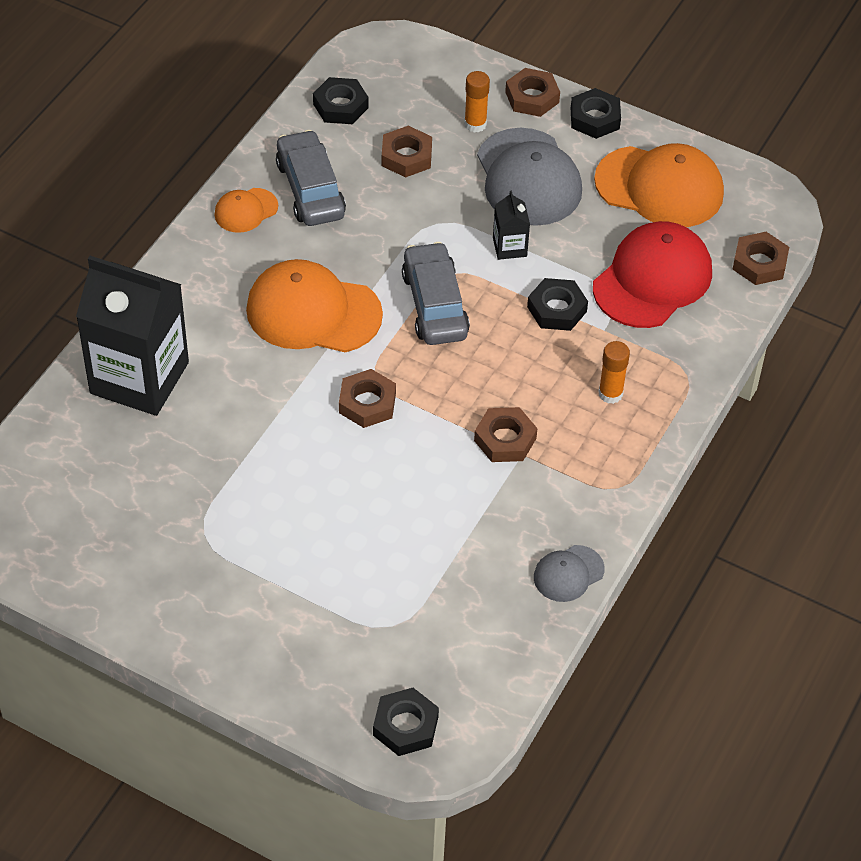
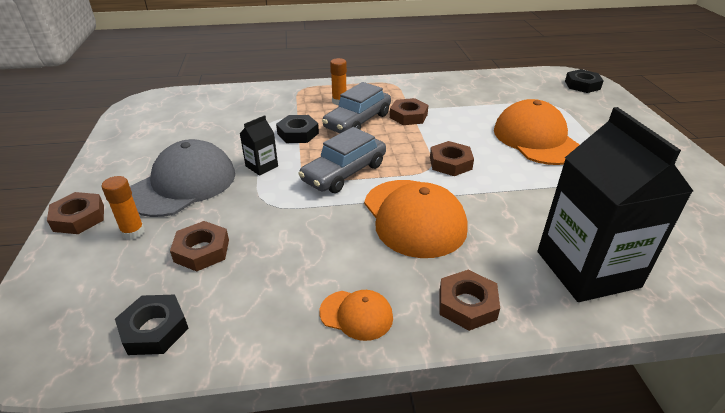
camera: 125 degrees left, 15 degrees down
grey car [276,130,346,226] -> grey car moved to [322,82,391,133]
grey cap [534,545,605,602] -> none
black nut [571,88,621,139] -> none
red cap [593,221,712,328] -> none
orange cap [594,143,724,227] -> orange cap moved to [494,99,580,165]
brown nut [733,232,789,285] -> brown nut moved to [440,270,500,331]

